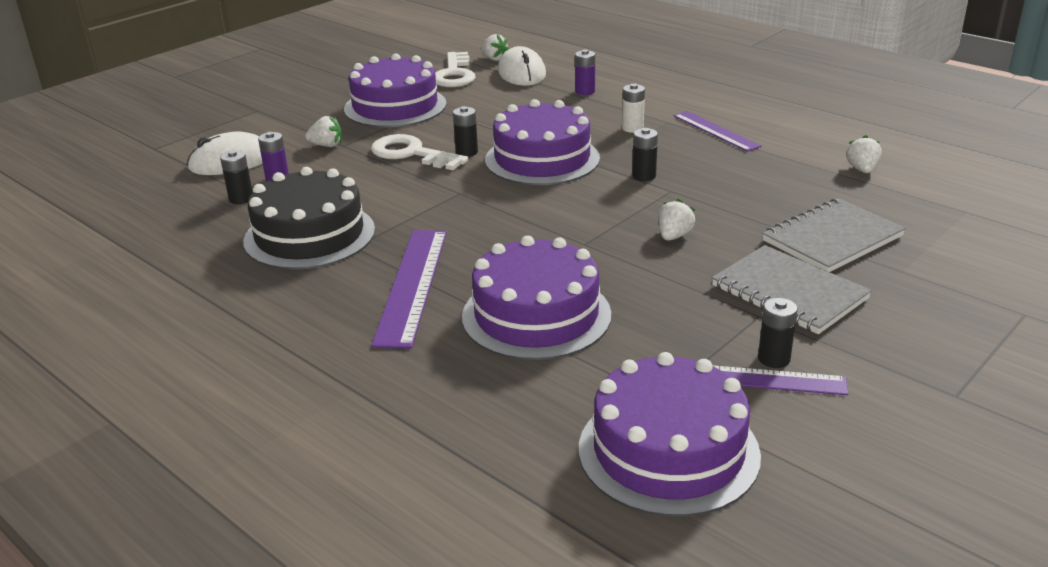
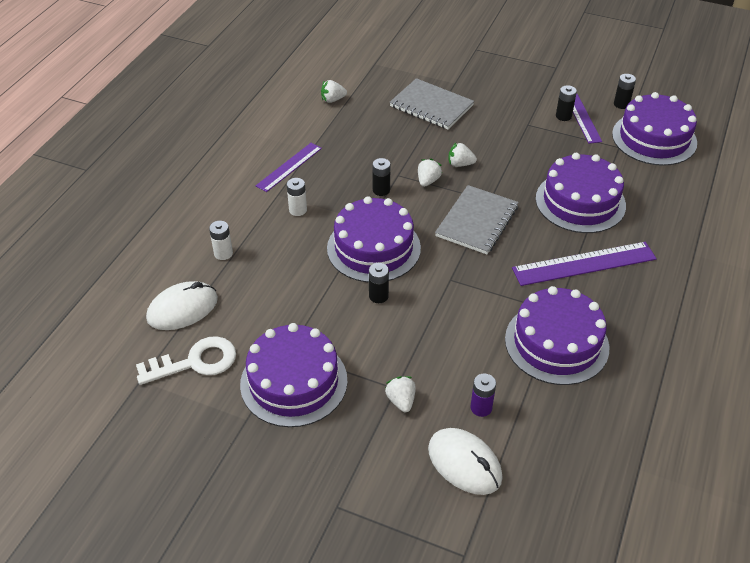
camera: 110 degrees left, 15 degrees up
black battery [220,150,253,204] -> black battery moved to [614,74,636,109]
black cake [243,167,375,270] -> purple cake [505,286,610,385]
white key [371,134,468,170] -> none
white strawberry [481,34,509,61] -> white strawberry moved to [418,159,442,187]
purple battery [575,49,595,95] -> white battery [209,221,233,260]
grey notebook [712,245,872,334] -> grey notebook moved to [435,185,519,254]

